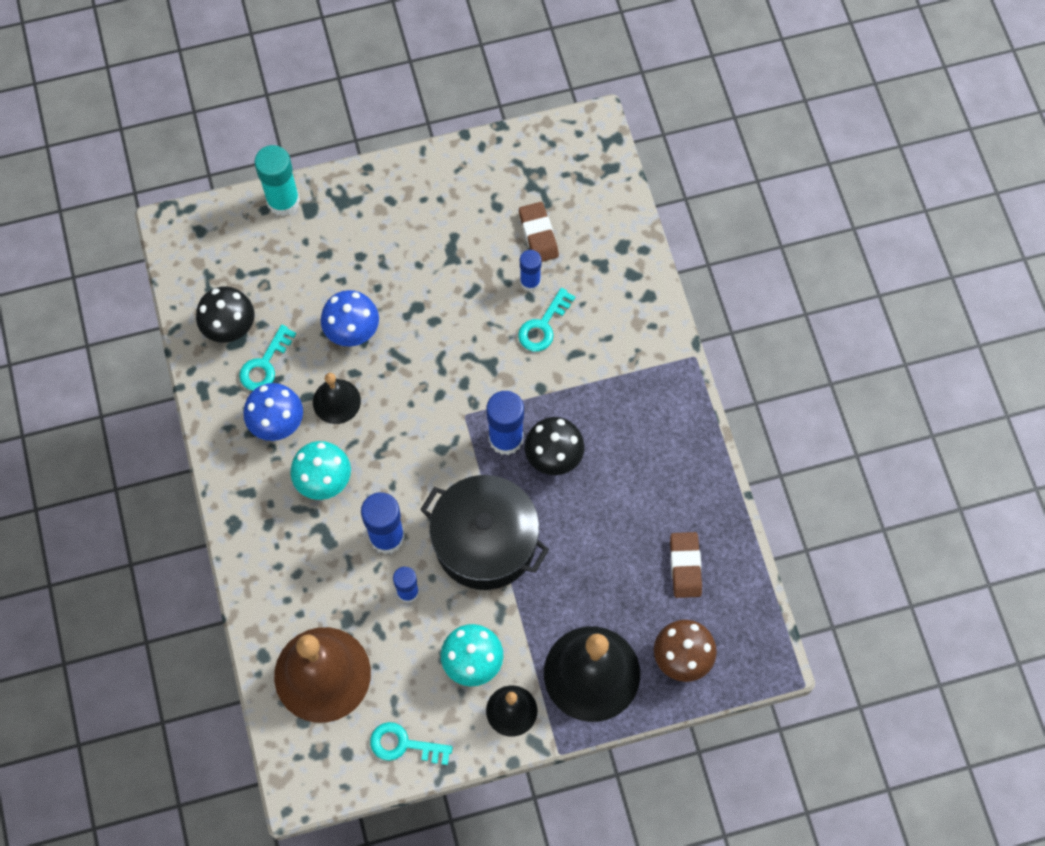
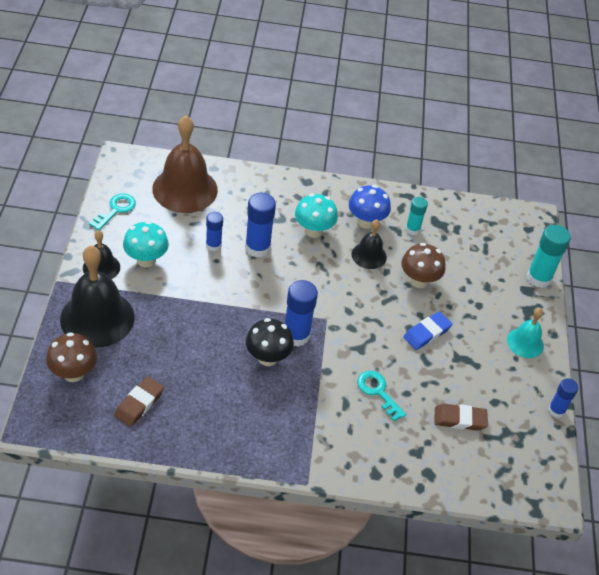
camera: 105 degrees right, 20 degrees down
black mushroom [196,286,254,343] -> none
turquoise key [239,324,296,391] -> turquoise glue stick [405,197,428,235]
blue mushroom [321,290,379,347] -> brown mushroom [401,243,445,288]
black pot [420,475,549,590] -> none
blue glue stick [520,250,542,291] -> blue glue stick moved to [548,378,578,418]
brown eraser [670,532,702,598] -> brown eraser turned 75 degrees counterclockwise [114,377,164,427]
none -> blue eraser [403,312,452,350]
none -> turquoise bell [507,308,544,358]

